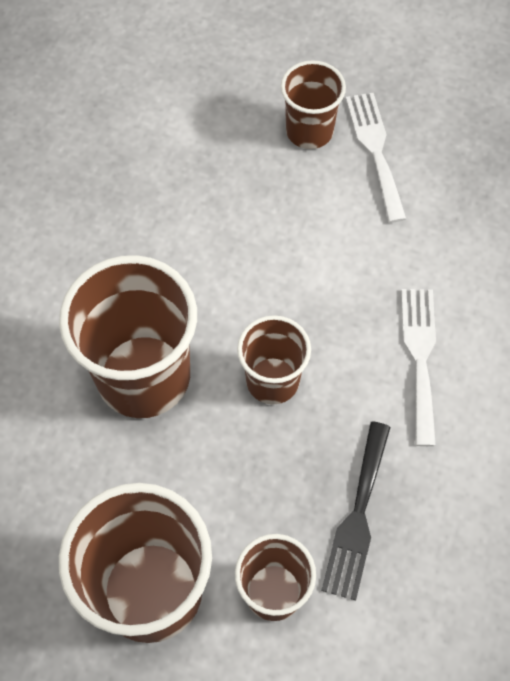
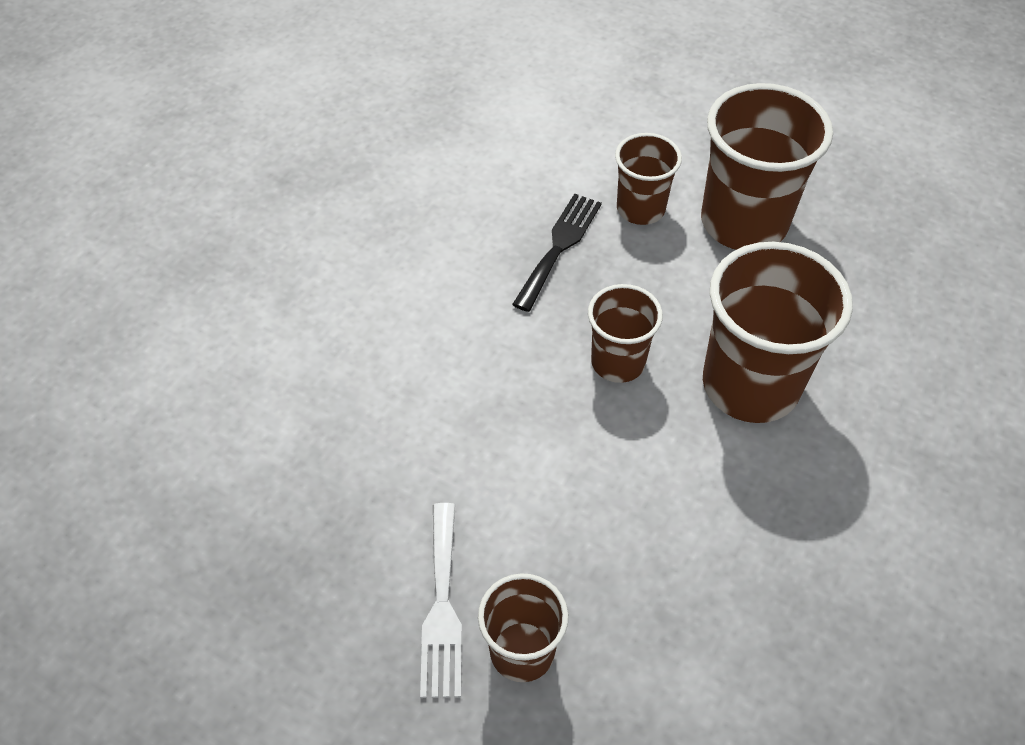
camera: 170 degrees left, 10 degrees down
white fork [401,289,436,446] -> none

